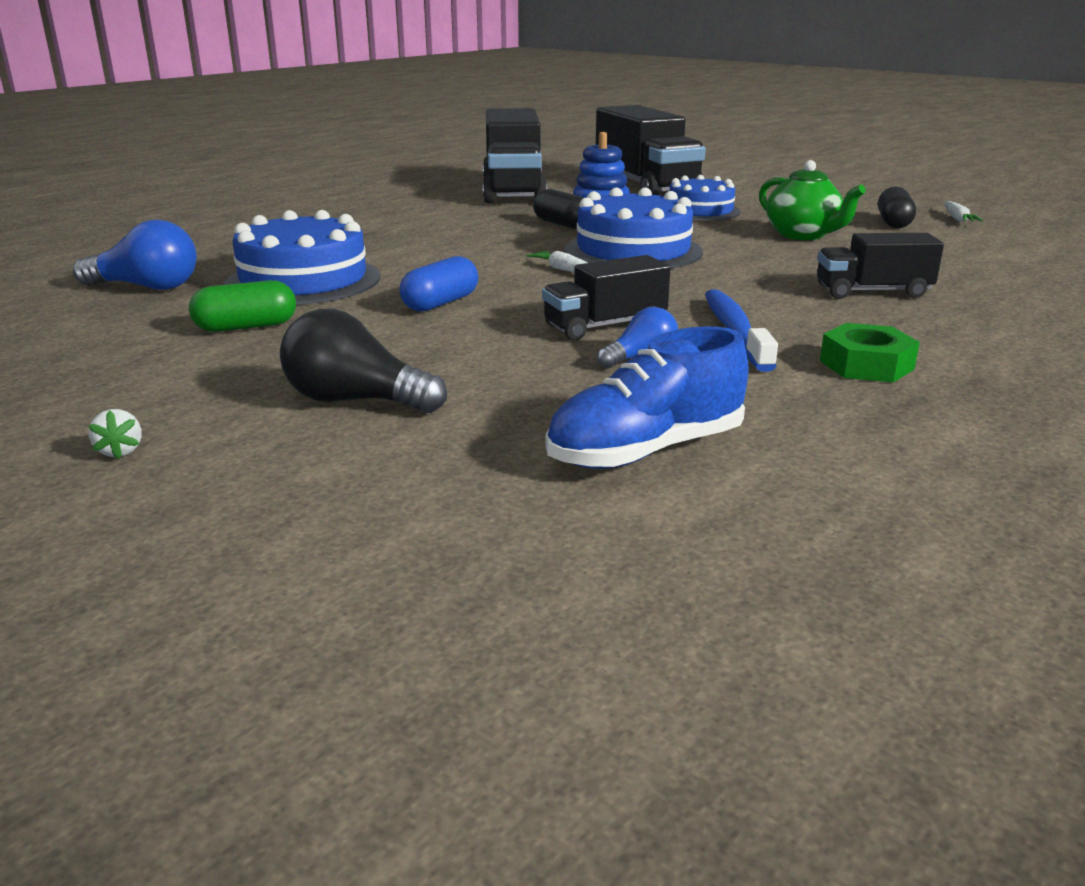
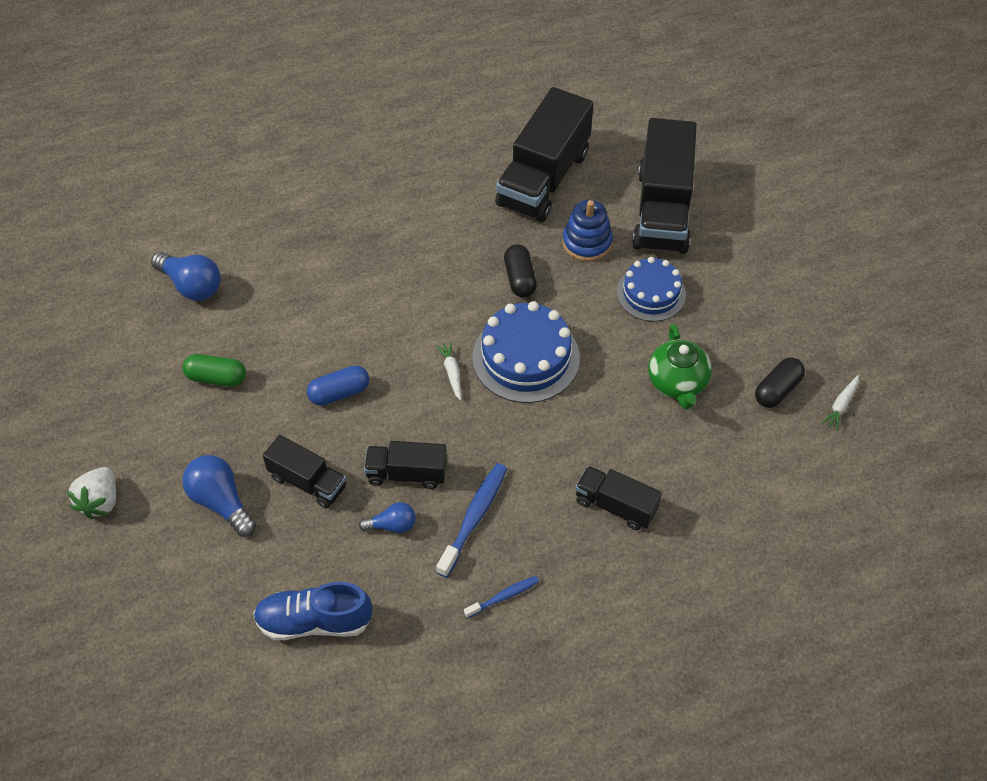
camera: 30 degrees right, 30 degrees up
white strawberry [88,409,142,459] -> white strawberry [67,467,116,519], size x1.98
blue cake [224,210,381,305] -> none
black light bulb [280,309,447,413] -> blue light bulb [182,455,256,537]
green nut [820,323,920,383] -> blue toothbrush [464,576,539,618]
none -> black truck [263,435,346,509]

